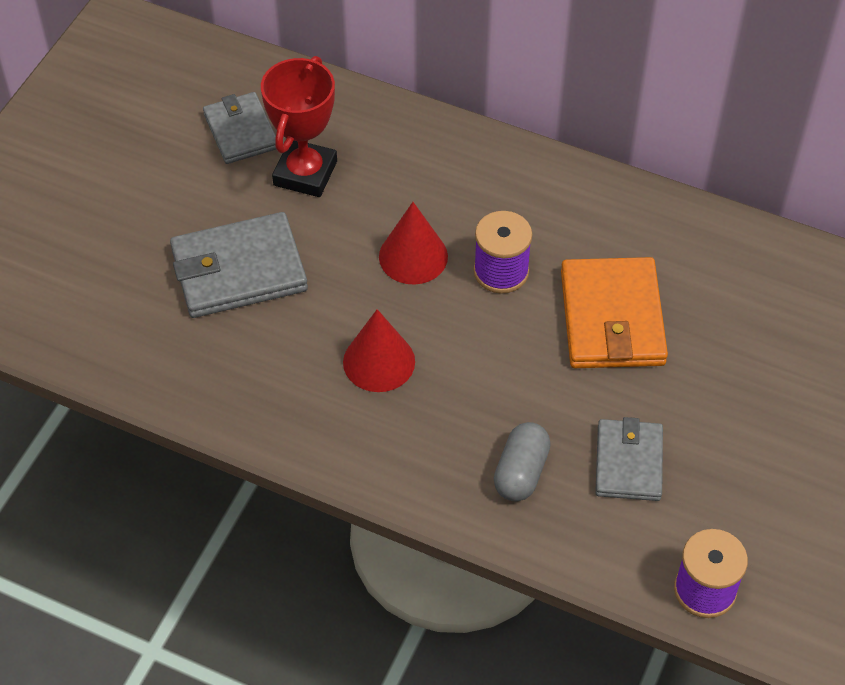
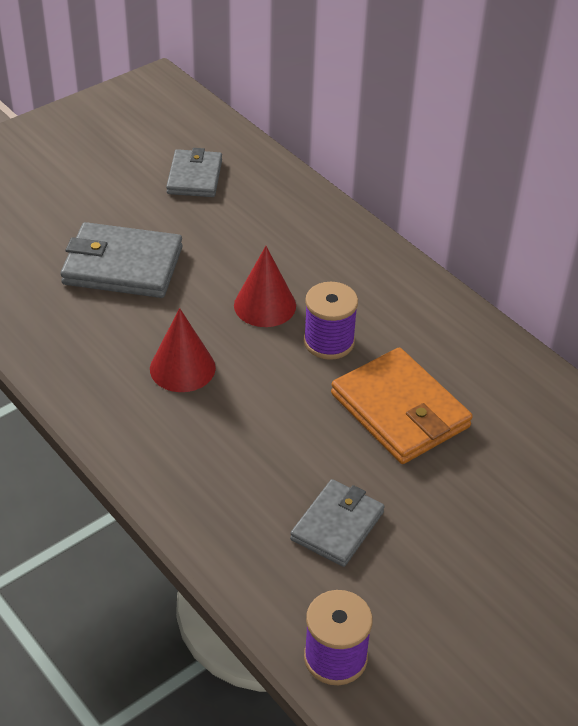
camera: 25 degrees right, 10 degrees down
red trophy [261,56,337,197] -> none
grey capsule [494,422,551,502] -> none
orange wallet [561,257,668,368] -> orange wallet turned 60 degrees counterclockwise [331,348,473,464]

